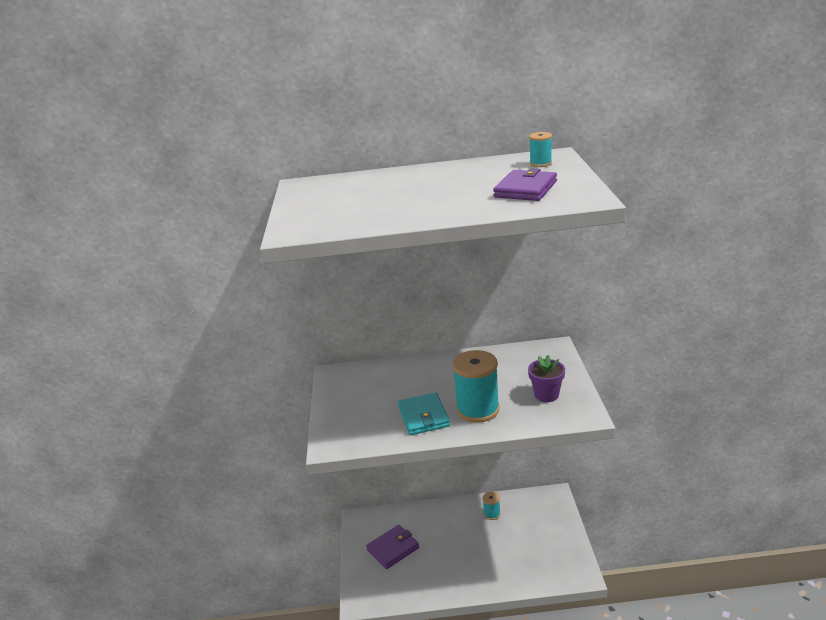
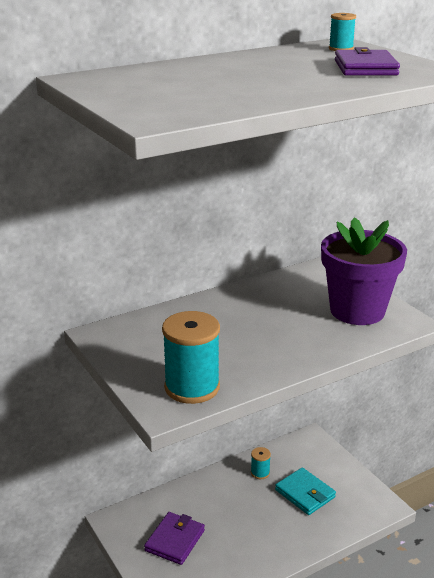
camera: 30 degrees left, 0 degrees up
turquoise wallet [398,393,450,435] -> turquoise wallet moved to [275,467,336,515]
turquoise spool [453,350,500,423] -> turquoise spool moved to [162,311,220,404]
purple flower pot [528,355,565,402] -> purple flower pot [321,217,407,325], size x2.03

